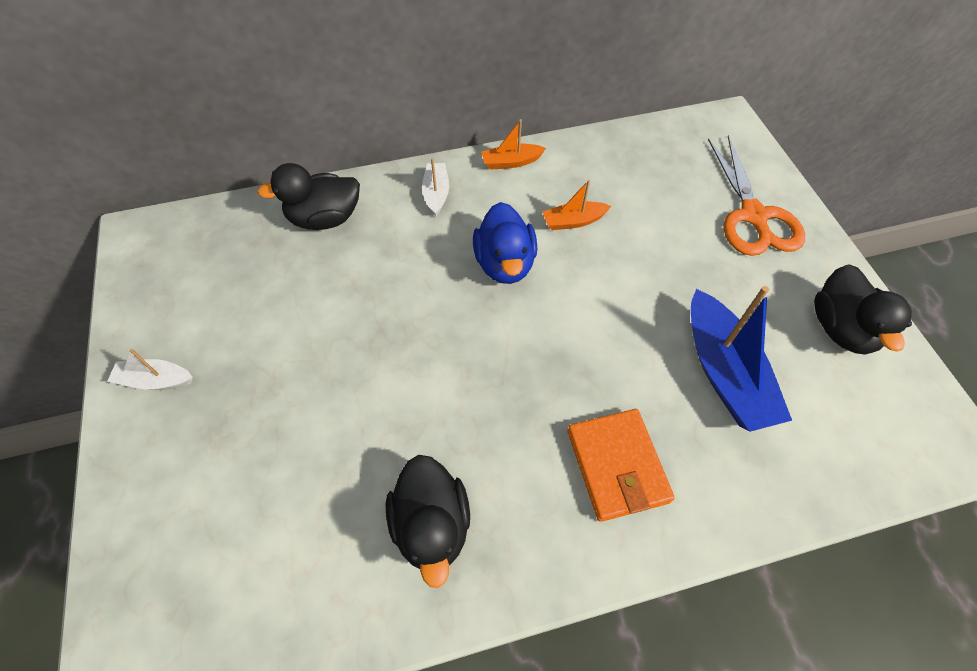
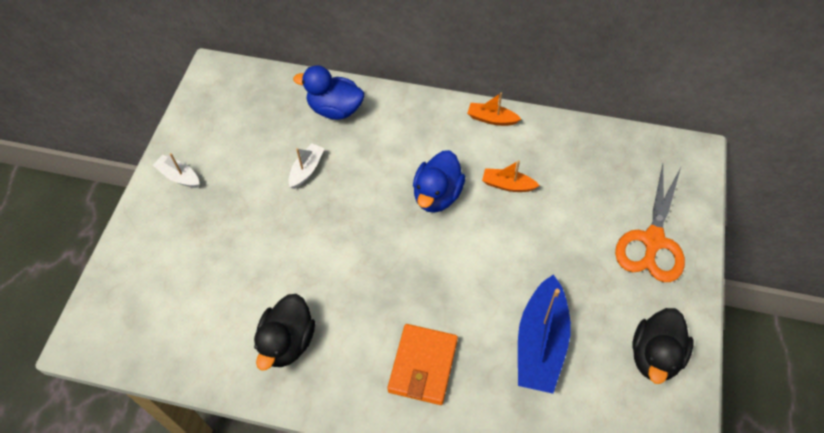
camera: 30 degrees right, 0 degrees up
black duck [257,163,360,230] -> blue duck [293,65,364,120]
white boat [422,158,449,216] -> white boat moved to [288,144,325,189]

